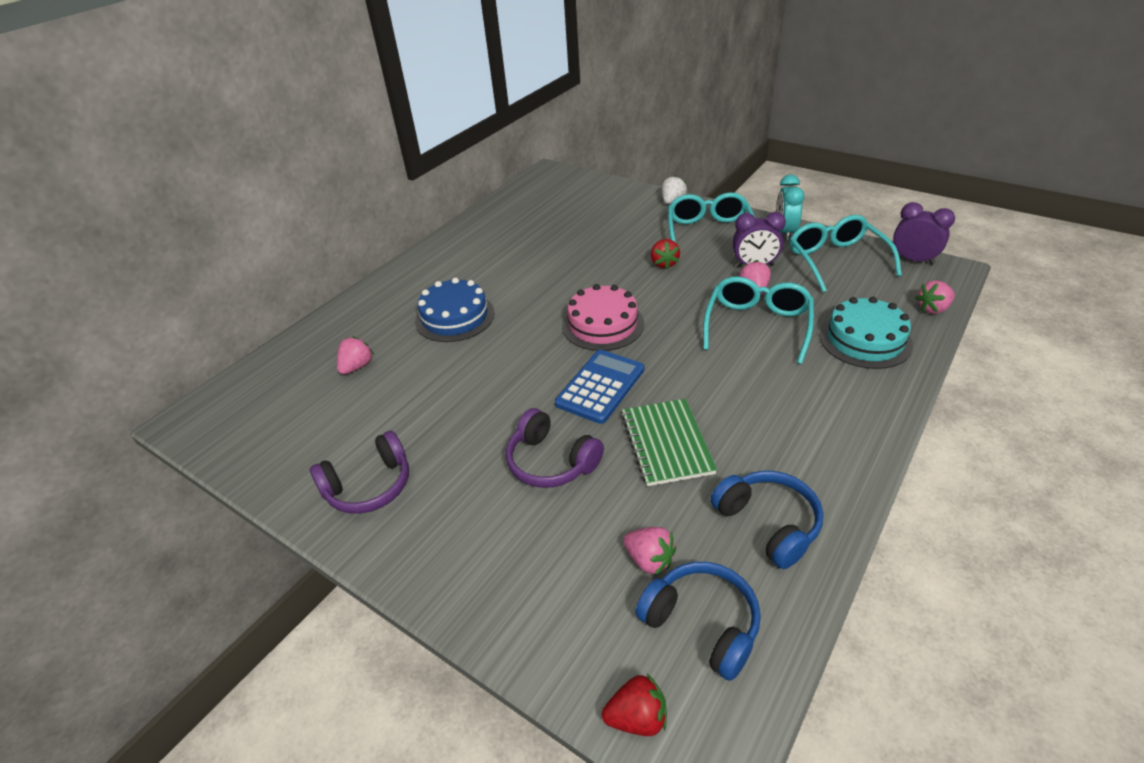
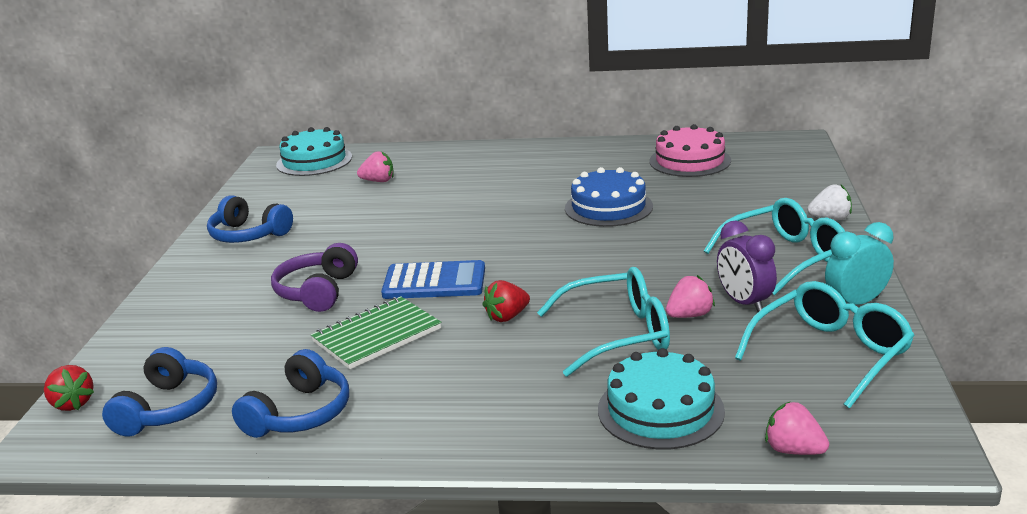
camera: 60 degrees right, 15 degrees down
purple headphones [310,431,409,514] -> blue headphones [207,195,293,243]
blue cake [415,278,495,342] -> blue cake moved to [565,167,653,227]
pink cake [562,284,644,351] -> pink cake moved to [649,124,731,177]
pink strawberry [623,527,676,575] -> none
red strawberry [651,239,680,269] -> red strawberry moved to [483,280,530,322]
purple clock [893,202,955,265] -> none
none -> turquoise cake [276,127,352,176]

